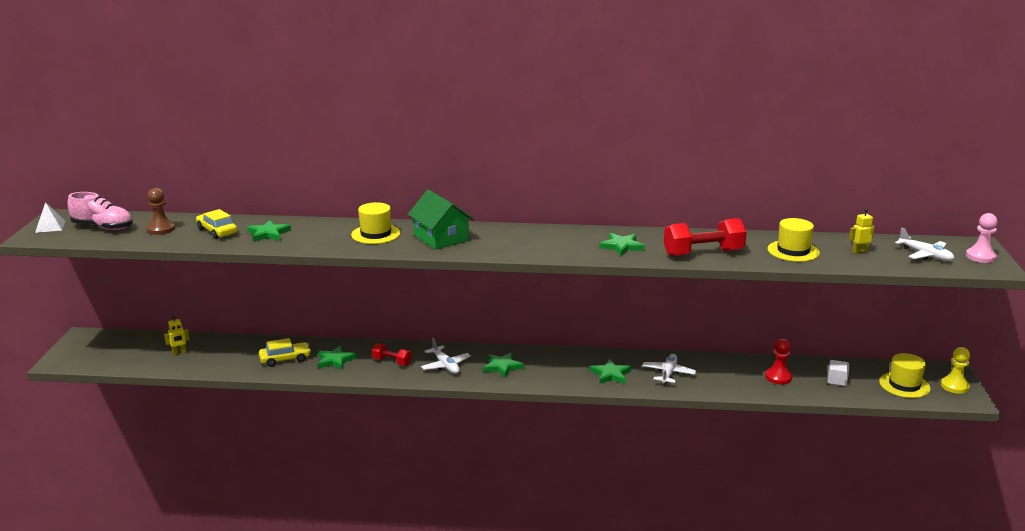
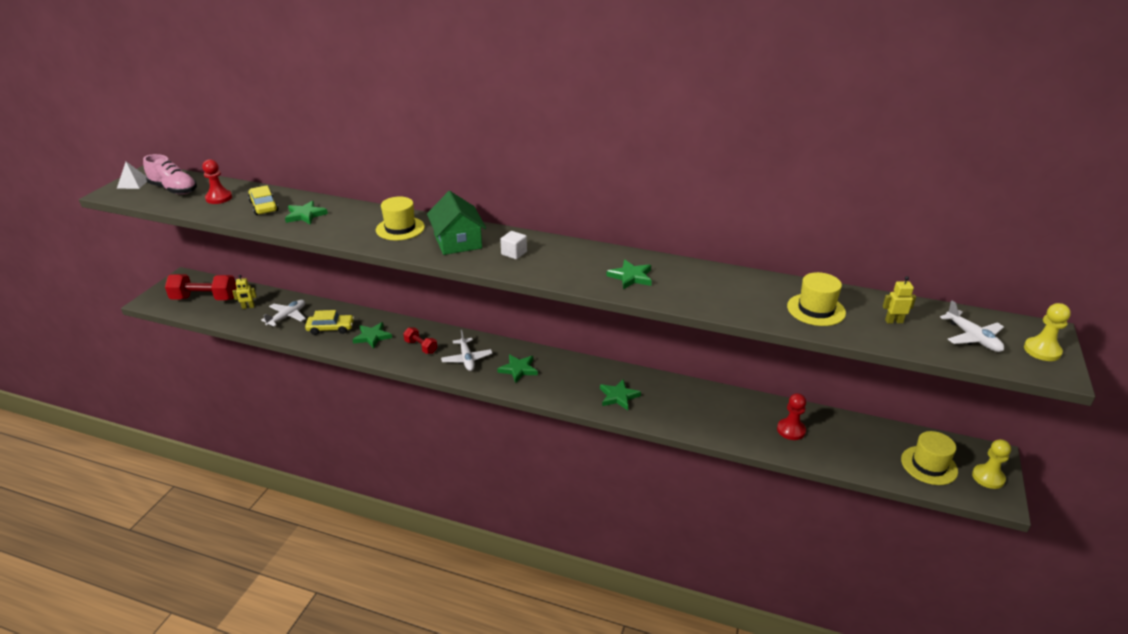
camera: 15 degrees right, 10 degrees up
brown pawn [147,188,175,235] -> red pawn [202,159,232,204]
white plane [642,354,696,385] -> white plane moved to [261,300,306,327]
red dumbbell [664,218,747,257] -> red dumbbell moved to [165,274,237,300]
white cube [828,360,849,386] -> white cube moved to [500,231,527,259]
pink pawn [966,213,998,263] -> yellow pawn [1024,303,1071,361]

